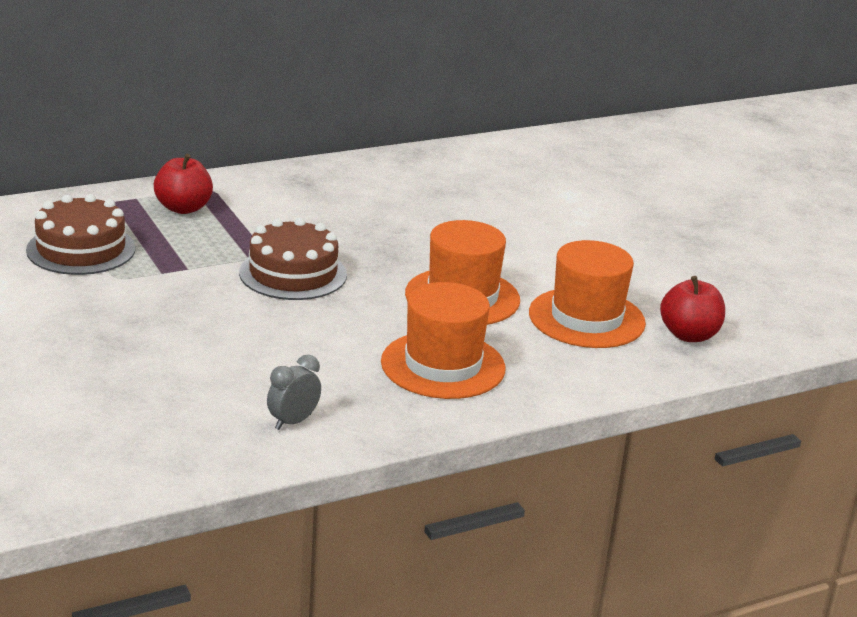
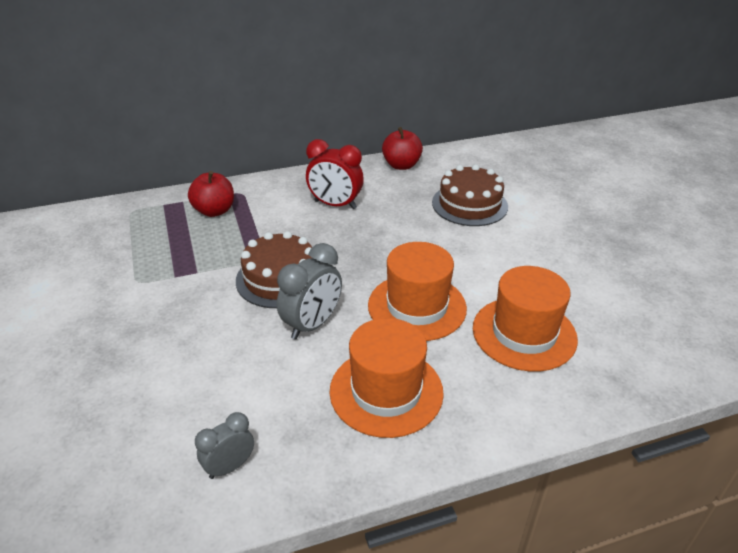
camera: 10 degrees right, 10 degrees up
brown cake [26,194,135,275] -> brown cake moved to [432,164,508,226]
red apple [660,276,725,342] -> red apple moved to [382,127,423,170]
none -> grey clock [277,243,342,340]
none -> red clock [306,139,364,209]

